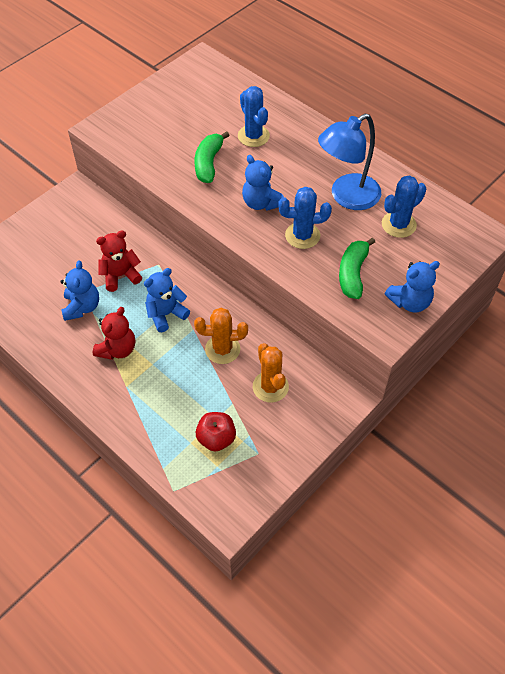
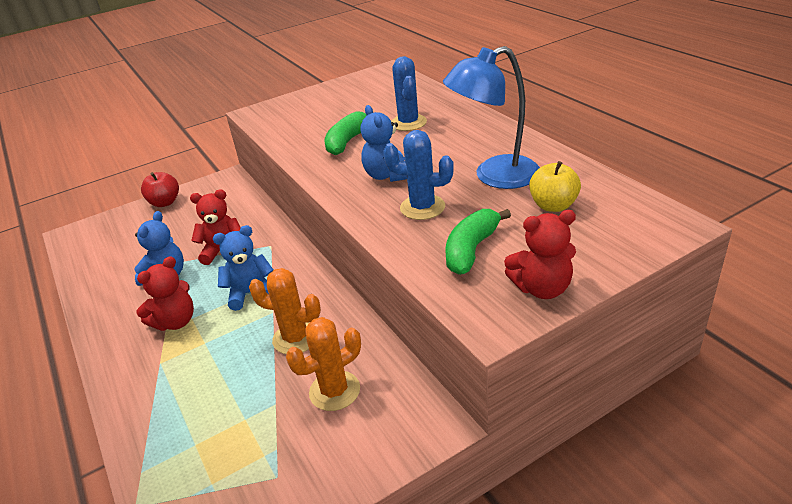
camera: 20 degrees right, 20 degrees down
red apple [196,412,236,452] -> red apple moved to [141,172,179,207]
orange cactus [253,343,289,403] -> orange cactus turned 60 degrees clockwise [286,317,361,411]
blue cactus [382,175,426,238] -> yellow apple [529,161,581,212]
blue teddy bear [385,261,440,312] -> red teddy bear [504,210,576,299]

